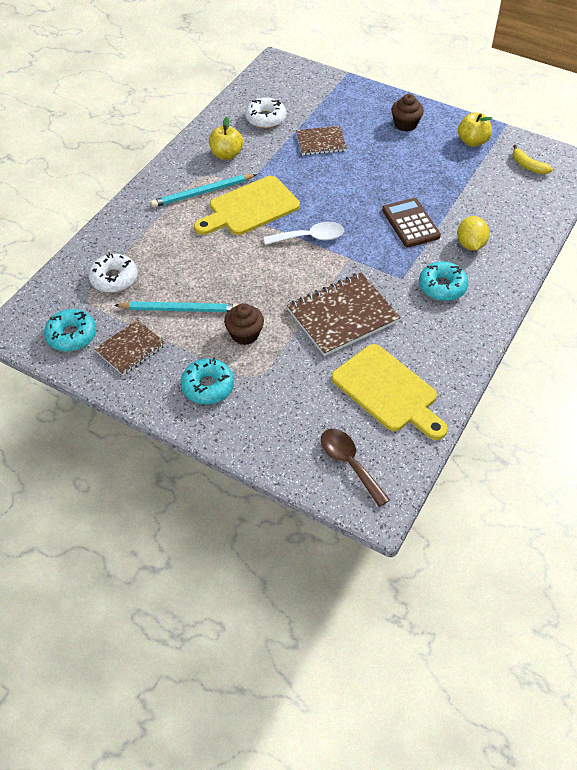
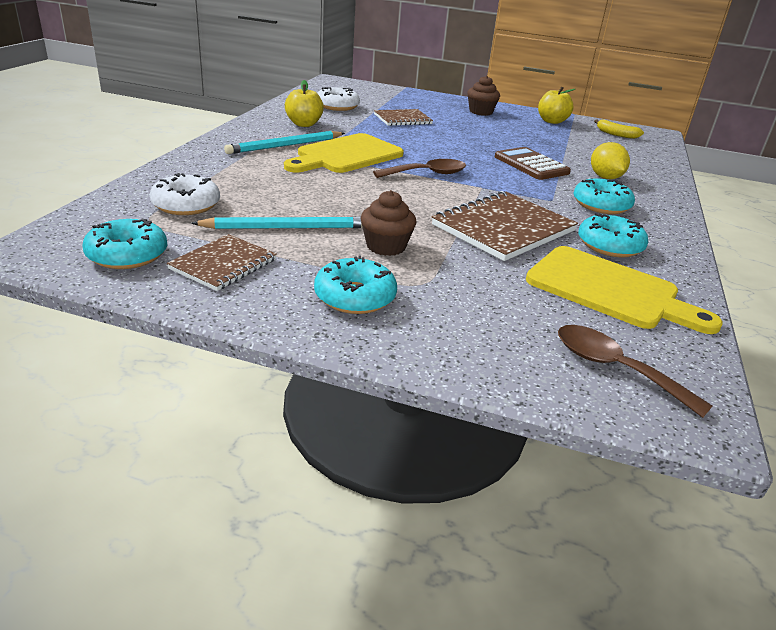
camera: 15 degrees left, 20 degrees down
white spoon [264,222,344,245] -> brown spoon [373,159,466,178]
none -> turquoise donut [578,213,648,257]

